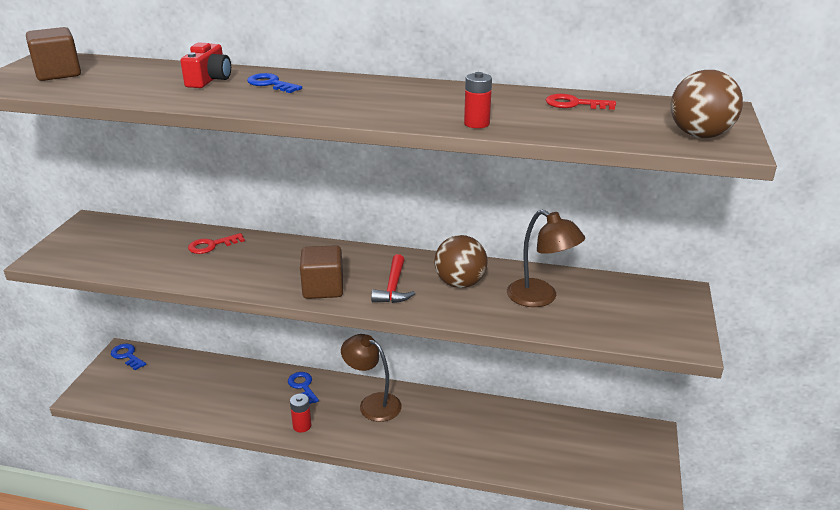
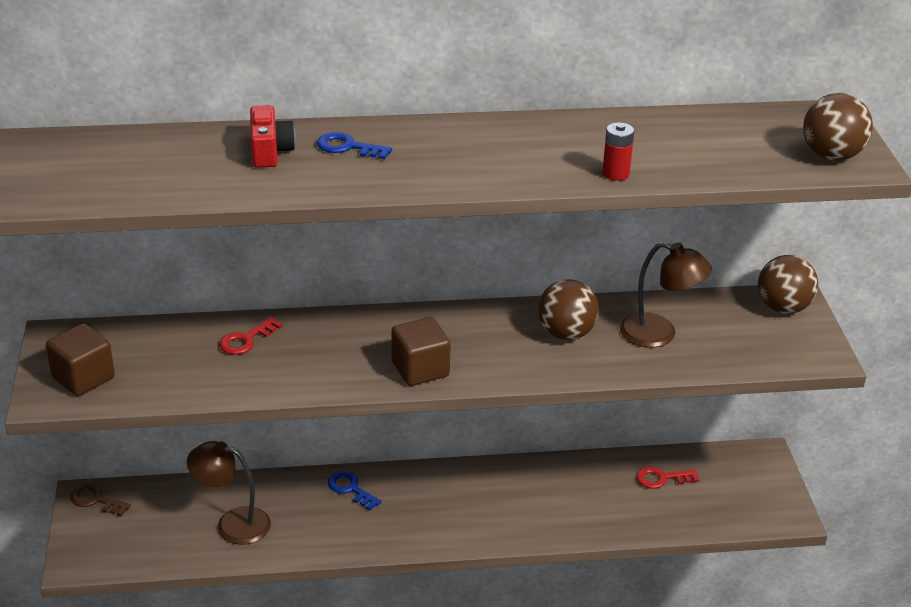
camera: 20 degrees left, 5 degrees up
brown cube [26,27,81,81] -> brown cube moved to [46,323,115,396]
blue key [111,344,146,370] -> brown key [70,484,131,516]
red battery [290,394,312,432] -> none
brown lamp [341,334,402,422] -> brown lamp moved to [187,441,271,545]
red hammer [371,254,415,303] -> none
red key [546,94,616,110] -> red key moved to [636,467,699,489]
none -> brown ball [758,255,818,314]

